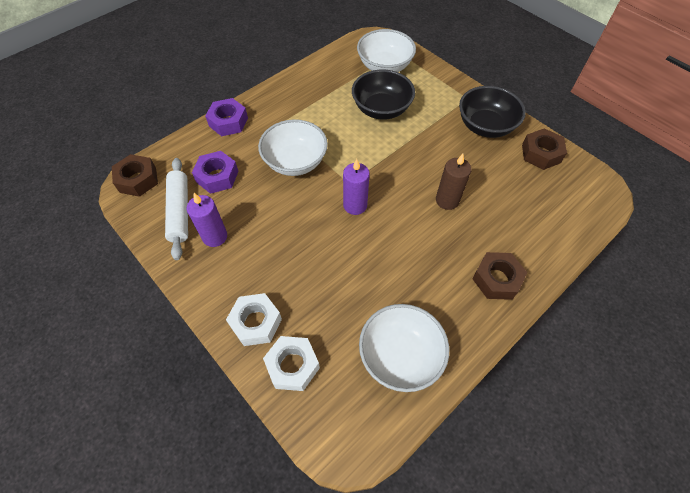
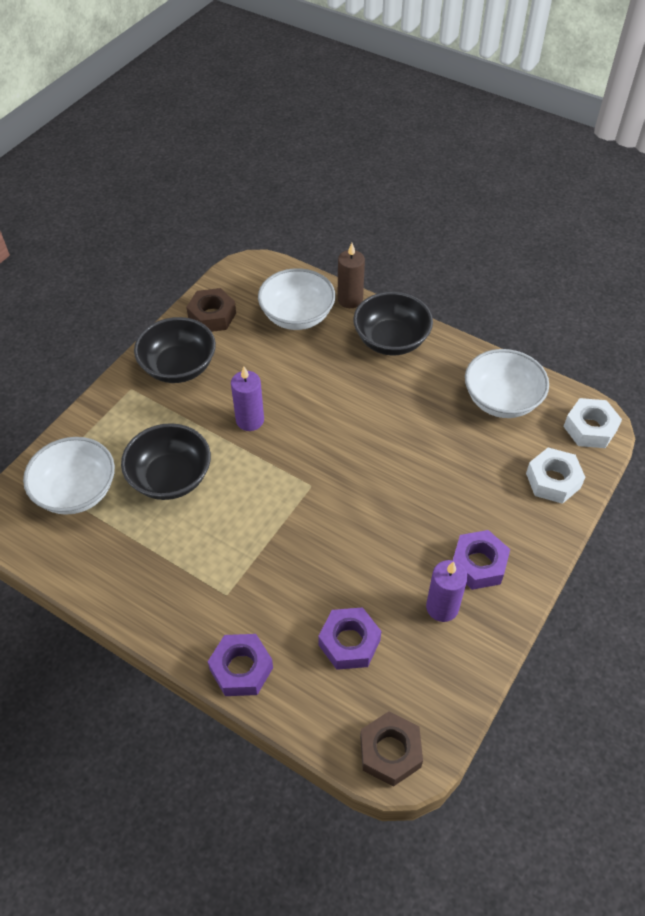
camera: 105 degrees left, 5 degrees down
white rolling pin [165,158,188,260] -> none
white nut [226,293,282,346] -> white nut moved to [563,398,622,448]
white bowl [258,119,328,176] -> white bowl moved to [258,268,335,330]
purple candle [343,159,370,215] -> purple candle moved to [231,366,264,431]
brown candle [436,154,471,210] -> brown candle moved to [337,243,365,308]
brown nut [472,252,528,300] -> black bowl [353,292,433,355]
none -> purple nut [453,530,510,590]

